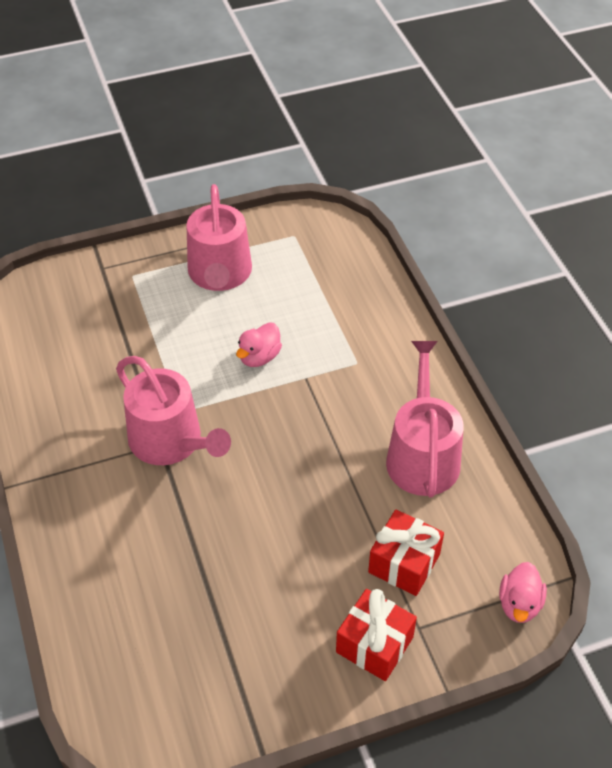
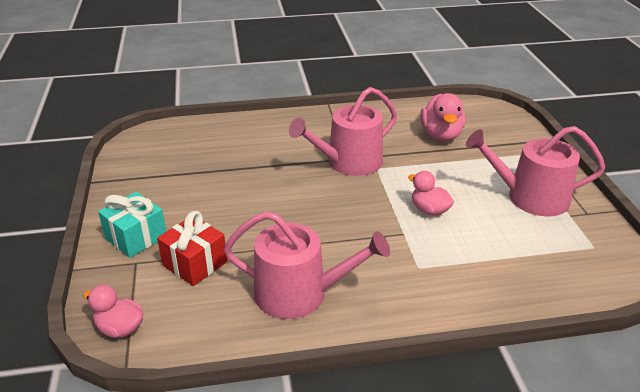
camera: 100 degrees right, 15 degrees down
red gift [336,589,417,681] -> turquoise gift [98,192,166,258]
none -> pink duck [420,93,466,141]

